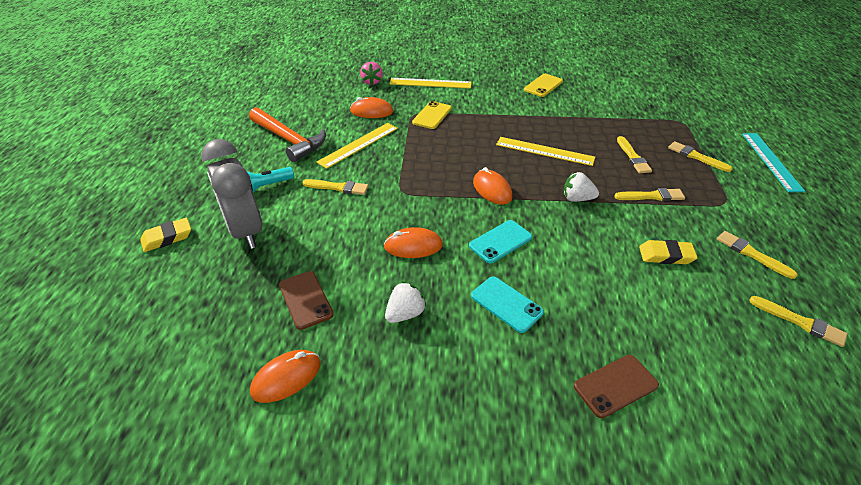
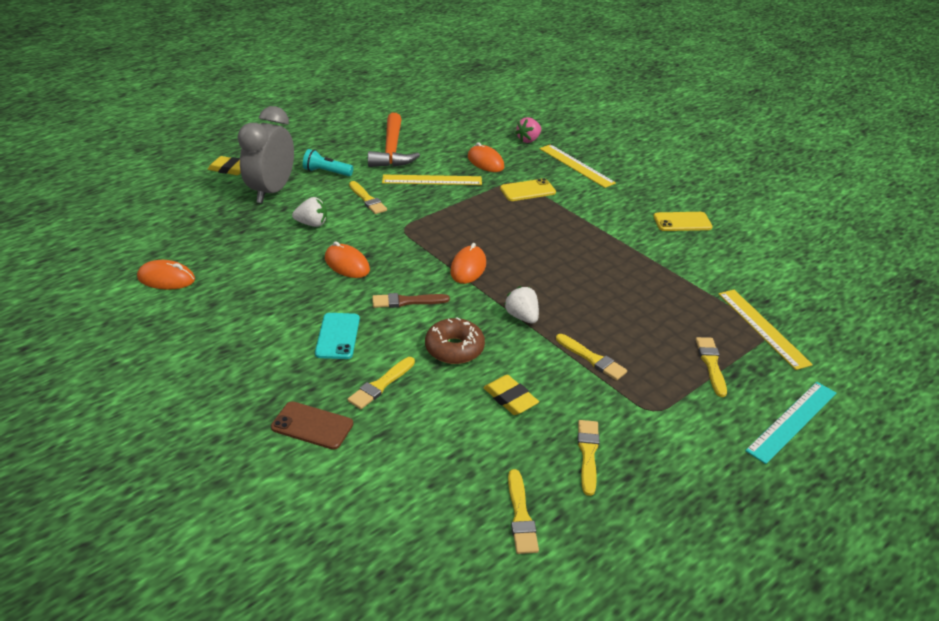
camera: 45 degrees right, 5 degrees down
brown phone [279,271,334,330] -> none
white strawberry [385,281,427,323] -> white strawberry moved to [292,197,327,227]
turquoise phone [469,220,532,263] -> brown brush [372,293,450,308]
yellow ruler [496,137,595,166] -> yellow ruler moved to [719,290,813,370]
yellow brush [617,136,652,173] -> yellow brush moved to [348,357,415,409]
none -> brown donut [425,317,485,364]

